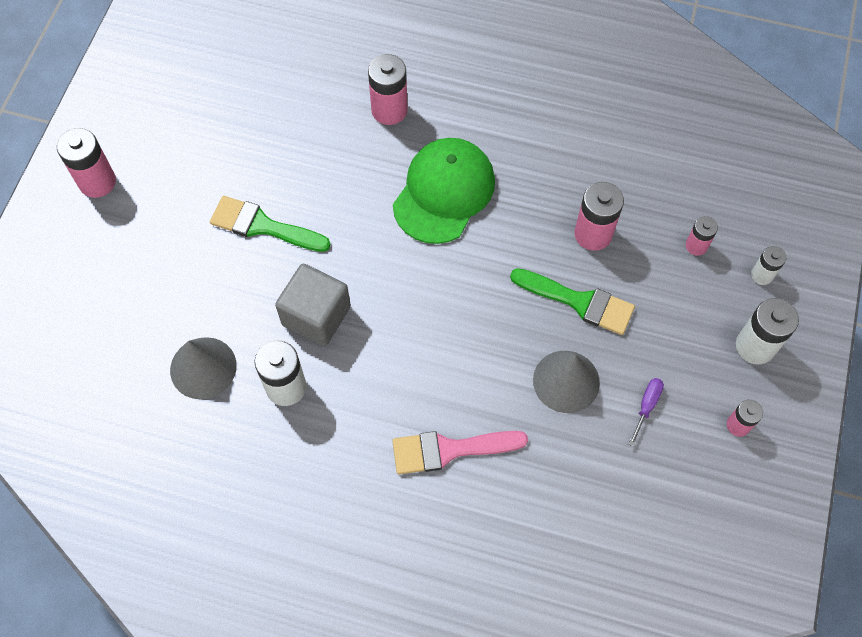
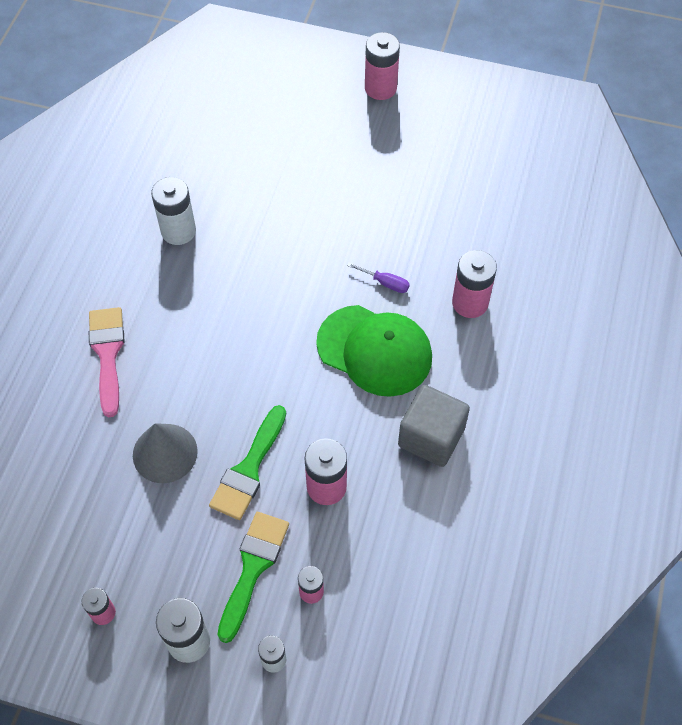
camera: 90 degrees right, 5 degrees down
grey cone [170,337,237,399] -> none
green brush [210,196,331,252] -> green brush moved to [217,512,289,643]
grey cube [275,264,351,346] -> grey cube moved to [398,385,470,467]
purple screwdriver [629,378,664,446] -> purple screwdriver moved to [347,262,410,293]

